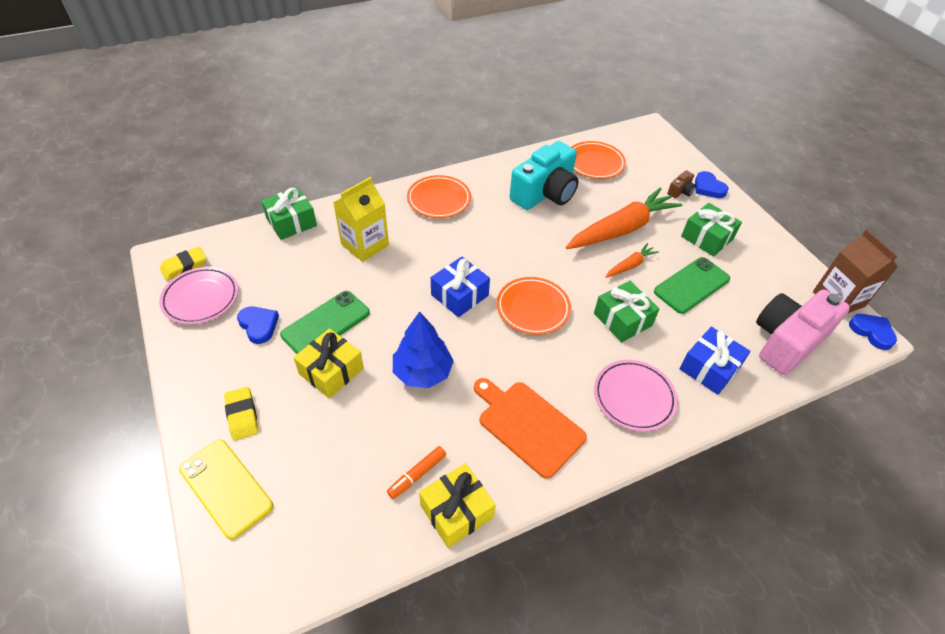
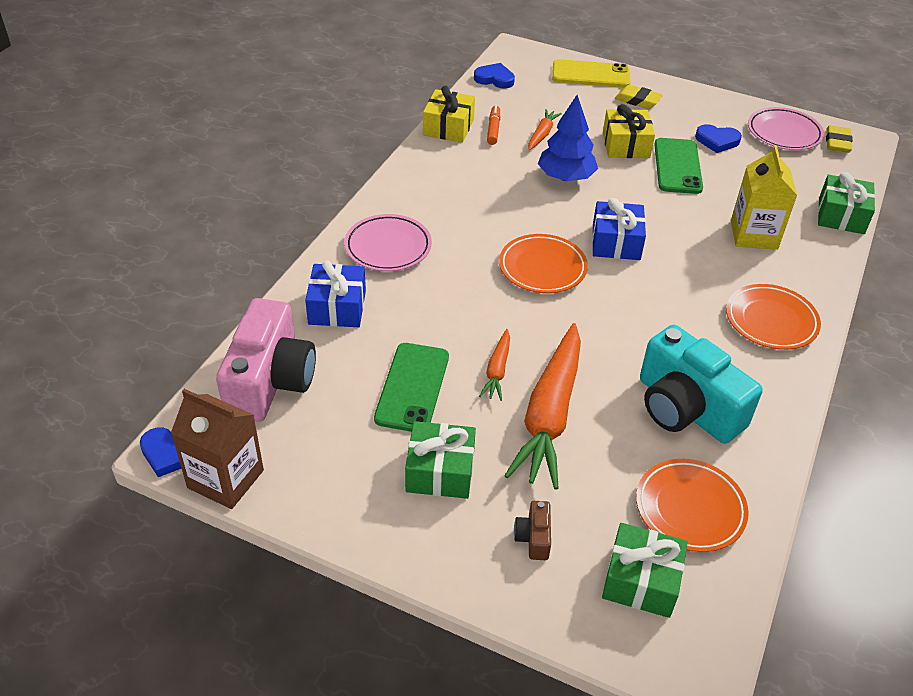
camera: 140 degrees right, 5 degrees down
orange cutting board [474,378,587,479] -> none
turquoise camera [510,141,579,210] -> turquoise camera turned 45 degrees counterclockwise [640,325,763,444]
green gift [594,281,659,342] -> green gift moved to [602,523,688,618]
blue heart [695,171,729,198] -> blue heart moved to [474,63,515,89]
none -> orange carrot [528,109,562,150]

